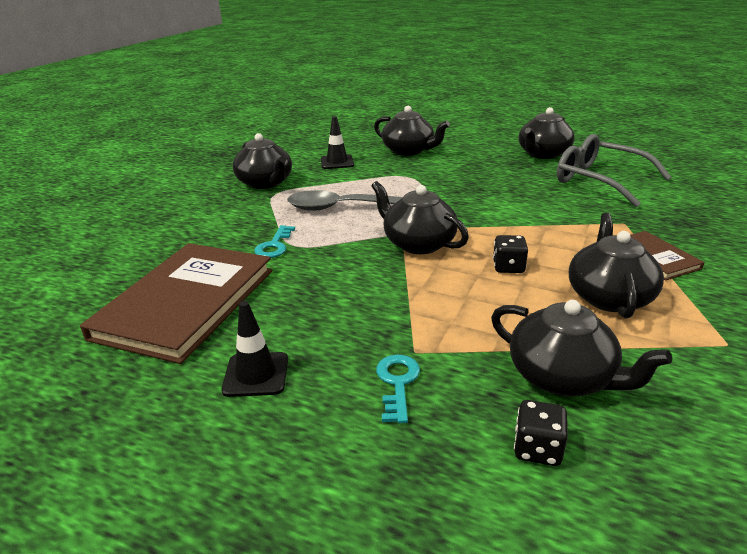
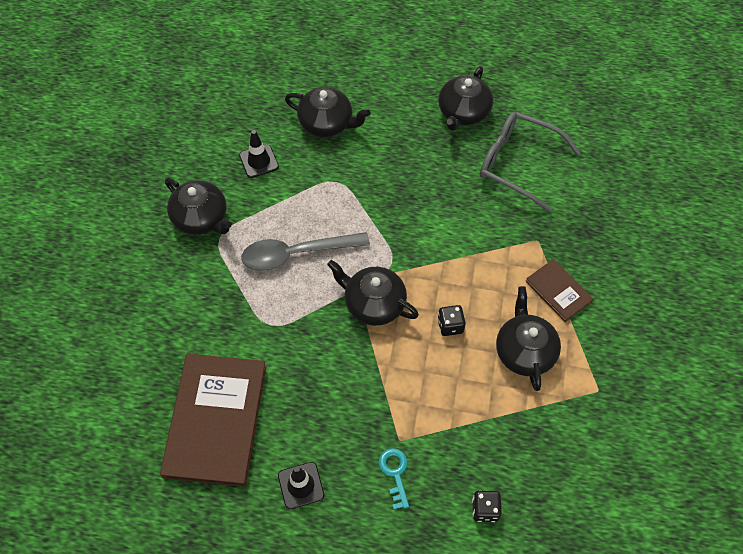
camera: 15 degrees left, 30 degrees up
turquoise key [254,225,295,258] -> none
black teapot [491,300,672,396] -> none

